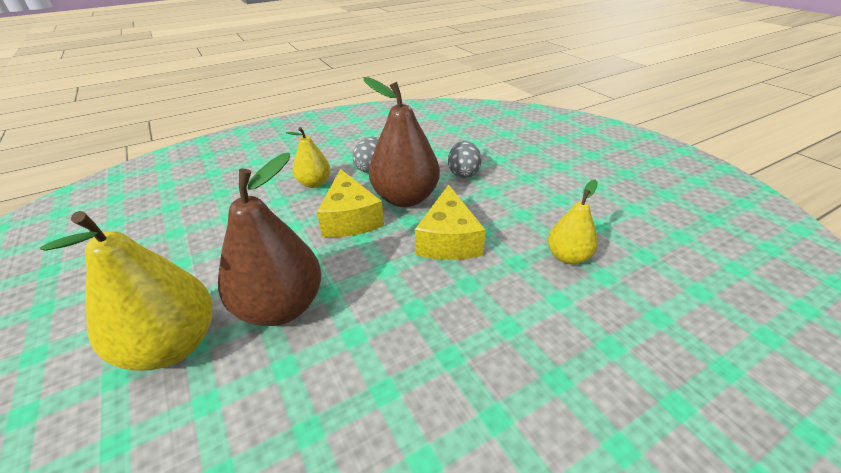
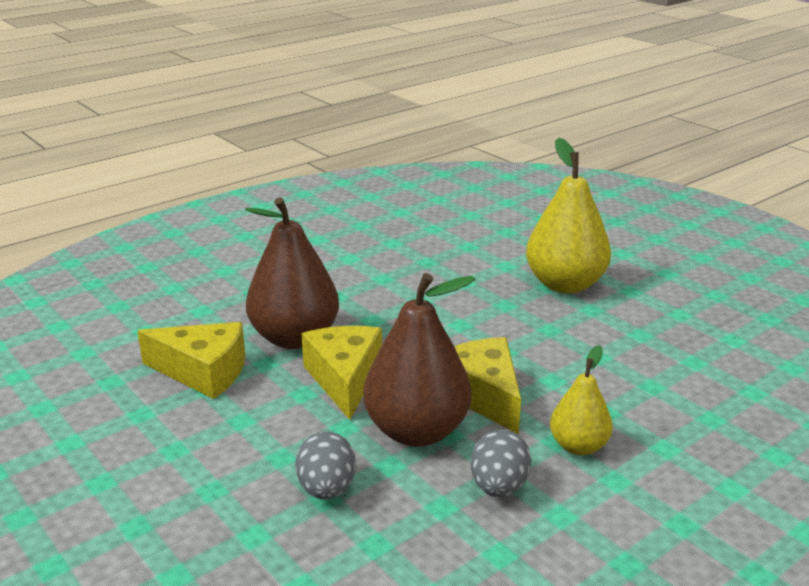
camera: 170 degrees right, 10 degrees down
brown pear [218,153,322,326] -> brown pear moved to [245,197,339,349]
yellow pear [548,180,598,264] -> yellow cheese [137,322,245,399]

